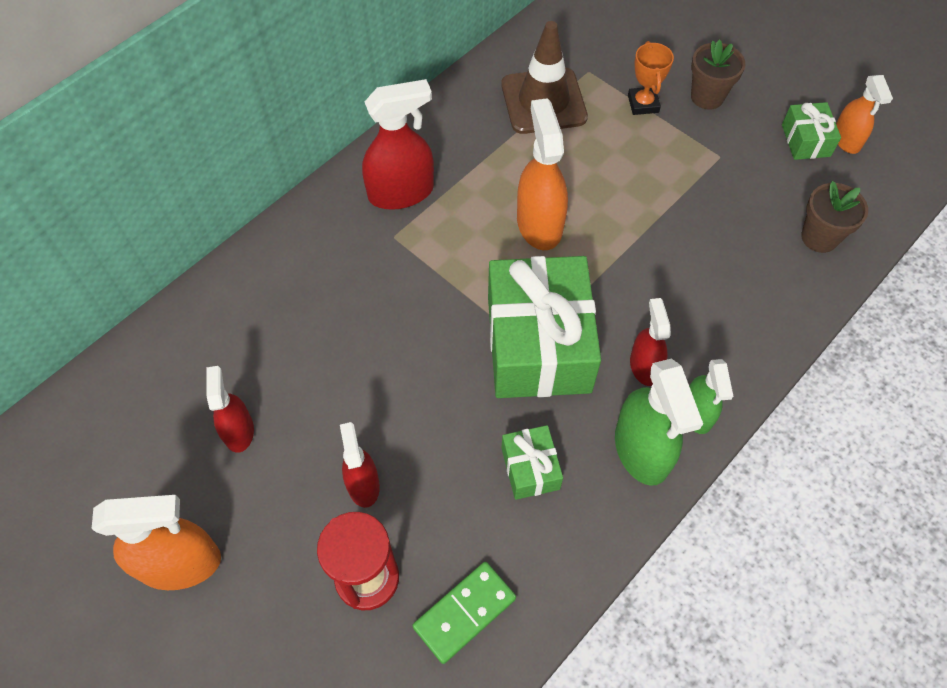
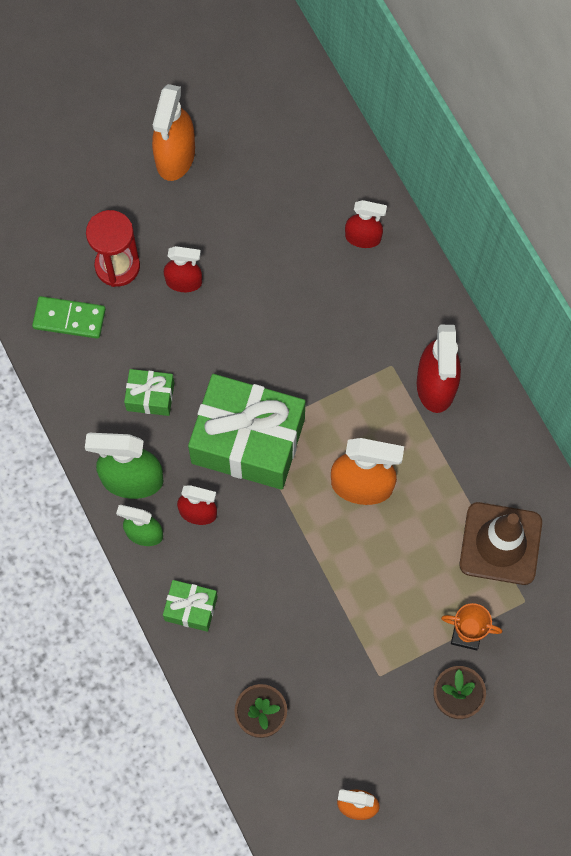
camera: 110 degrees right, 10 degrees up
red spray bottle [207,366,254,453] -> red spray bottle moved to [345,200,387,248]
green domino [412,562,516,664] -> green domino turned 60 degrees counterclockwise [32,296,106,339]
green gift [782,102,841,160] -> green gift moved to [163,580,217,632]

